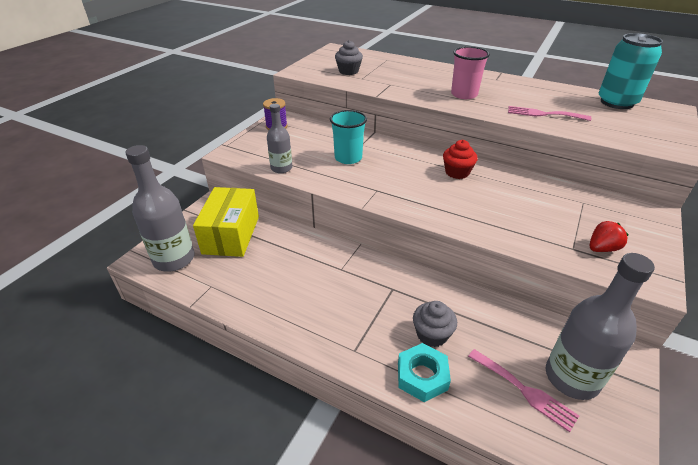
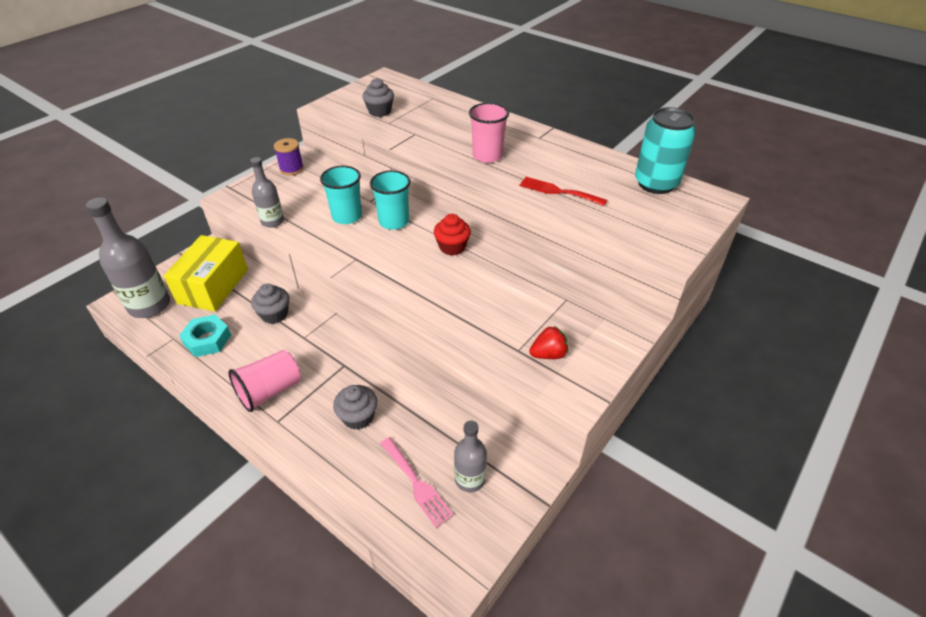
camera: 10 degrees right, 5 degrees up
turquoise nut [398,343,451,402] -> turquoise nut moved to [179,315,231,357]
pink fork [508,106,591,121] -> red fork [519,177,607,206]
grey bottle [546,253,655,400] -> grey bottle [454,420,487,492], size x0.59
none -> pink cup [228,350,301,412]
none -> grey cupcake [251,284,289,324]
none -> turquoise cup [370,170,410,230]

